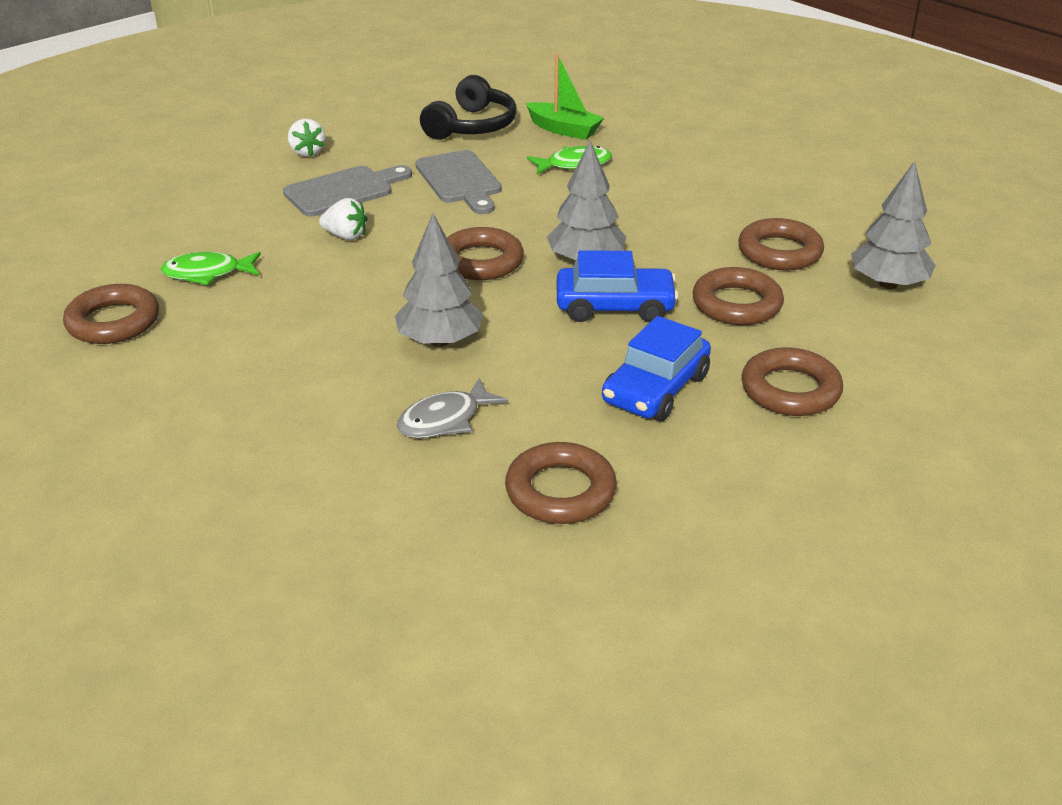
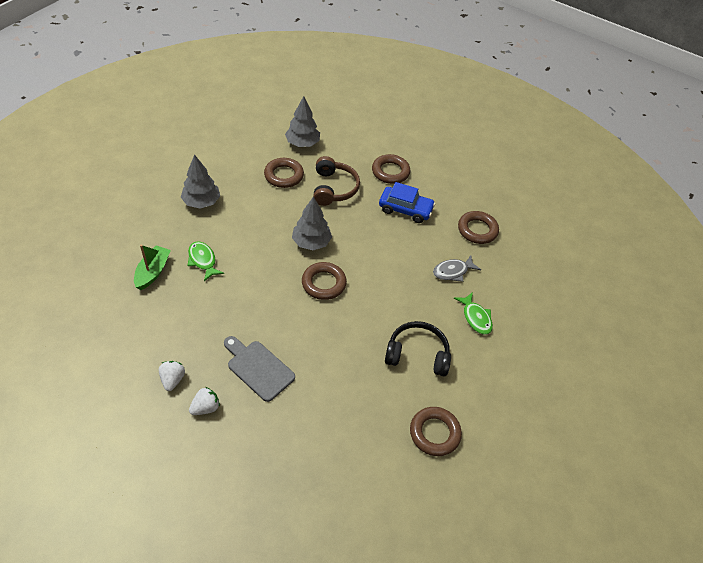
camera: 110 degrees left, 15 degrees up
green fish [161,252,261,285] -> green fish moved to [454,292,493,335]
white strawberry [319,198,367,240] -> white strawberry moved to [159,361,185,391]
grey tree [395,213,483,347] -> grey tree moved to [181,154,220,209]
grey fish [397,378,508,438] -> grey fish turned 120 degrees clockwise [433,255,481,282]
grey cutting board [415,150,501,214] -> none
black headphones [420,75,517,140] -> black headphones moved to [385,321,451,376]
blue car [557,250,679,322] -> none
brown ring [693,267,784,325] -> brown headphones [313,156,360,206]

